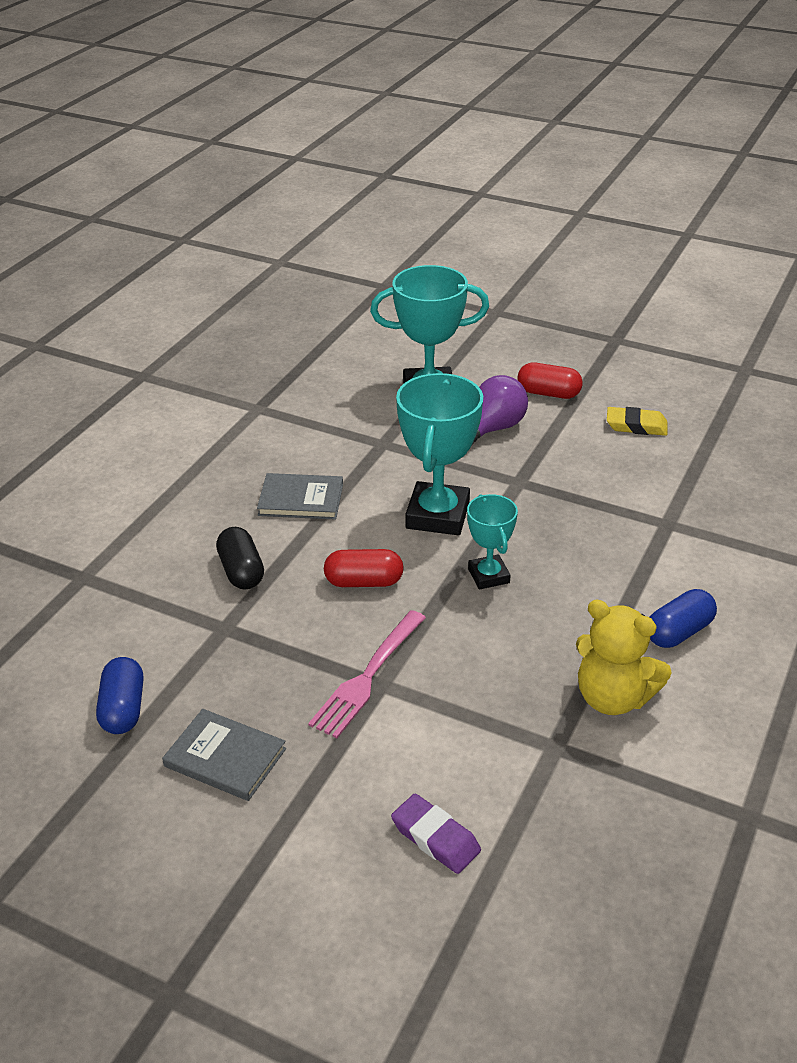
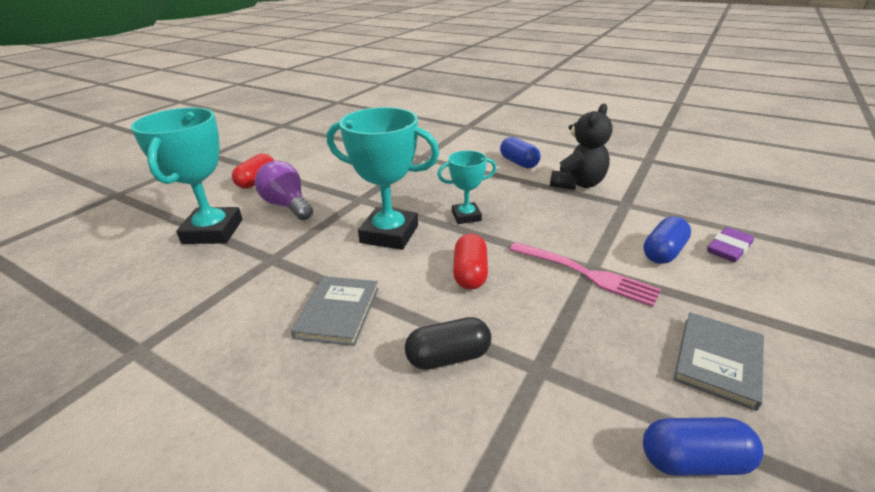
camera: 85 degrees left, 5 degrees down
yellow teddy bear [576,600,672,715] -> black teddy bear [550,104,613,190]
yellow eraser [607,407,668,436] -> none
none -> blue capsule [643,216,691,264]

